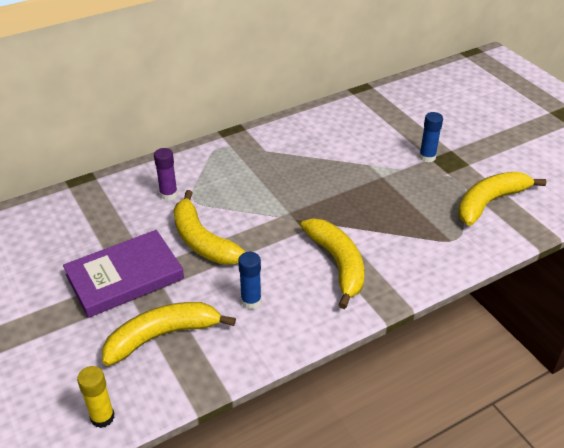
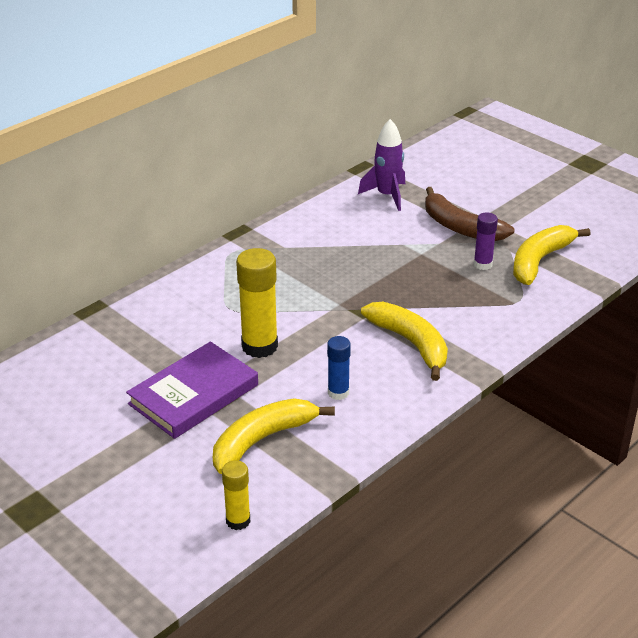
camera: 15 degrees left, 5 degrees down
purple glue stick [154,148,178,200] -> purple glue stick moved to [474,212,498,270]
yellow banana [174,190,246,265] -> yellow glue stick [236,248,278,358]
blue glue stick [419,112,443,163] -> brown banana [425,187,514,241]
none -> purple rocket [358,119,405,211]

